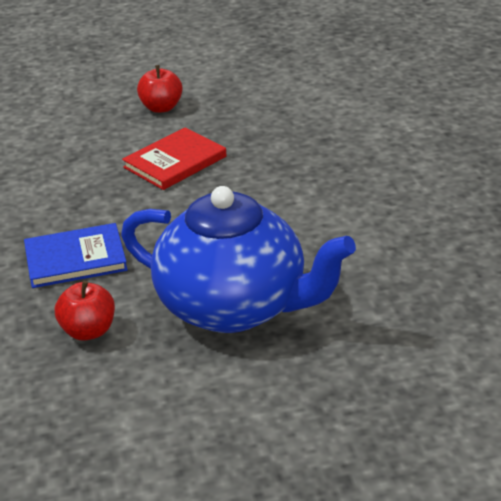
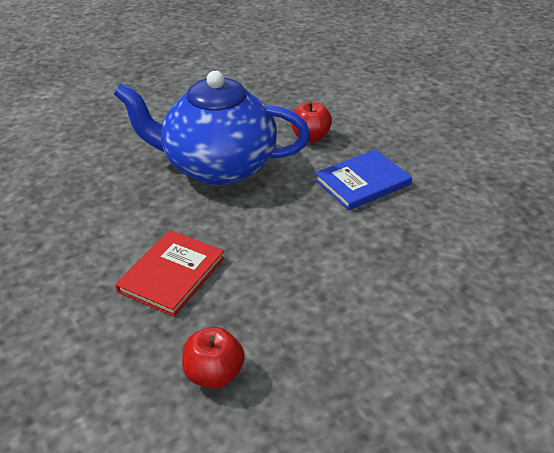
camera: 160 degrees right, 5 degrees up
red book [122,127,227,190] -> red book moved to [115,230,224,317]
red apple [137,65,183,113] -> red apple moved to [182,327,245,389]

